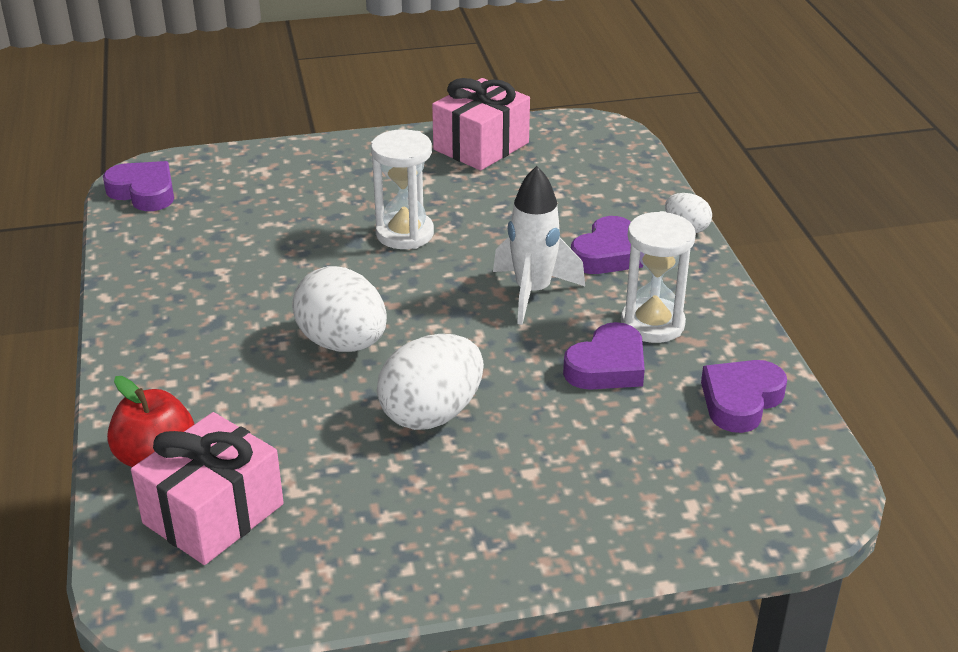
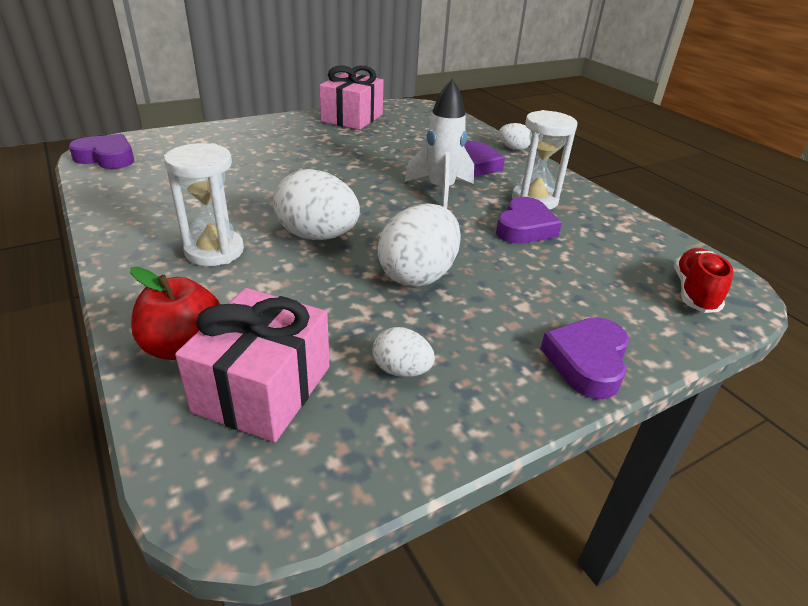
camera: 20 degrees left, 0 degrees up
white hourglass [371,129,434,249] -> white hourglass moved to [164,143,244,266]
purple heart [701,360,787,433] -> purple heart moved to [541,317,629,399]
none -> white egg [373,327,435,377]
none -> red shoe [674,248,734,313]

